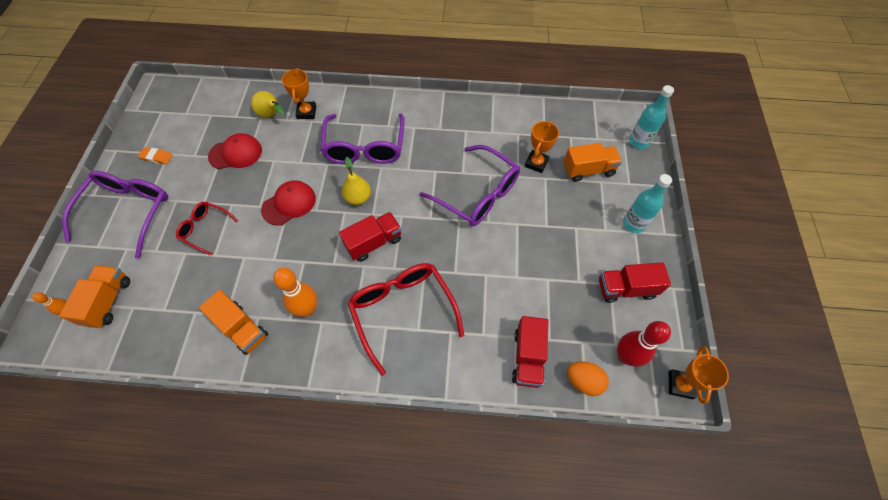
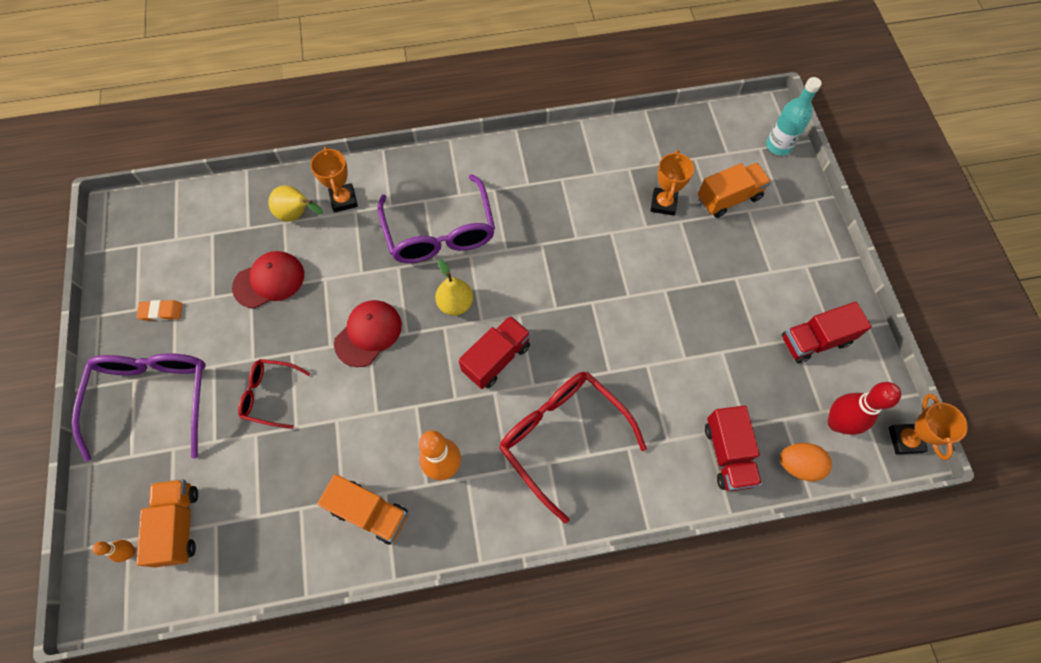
camera: 15 degrees left, 5 degrees up
purple glasses [420,145,520,226] -> none
turquoise bottle [623,174,672,233] -> none

